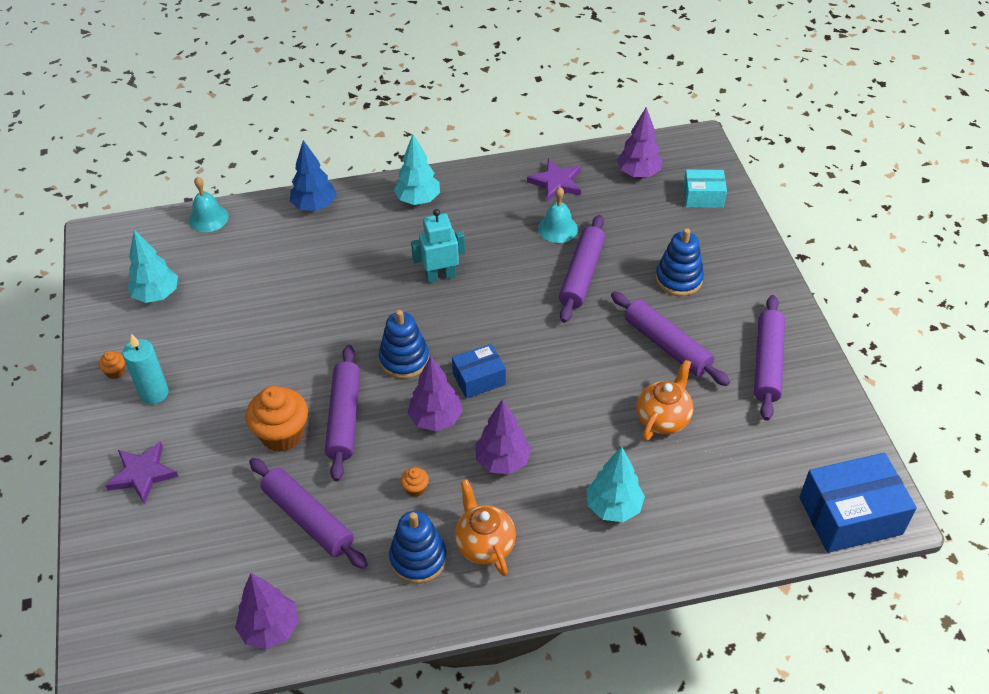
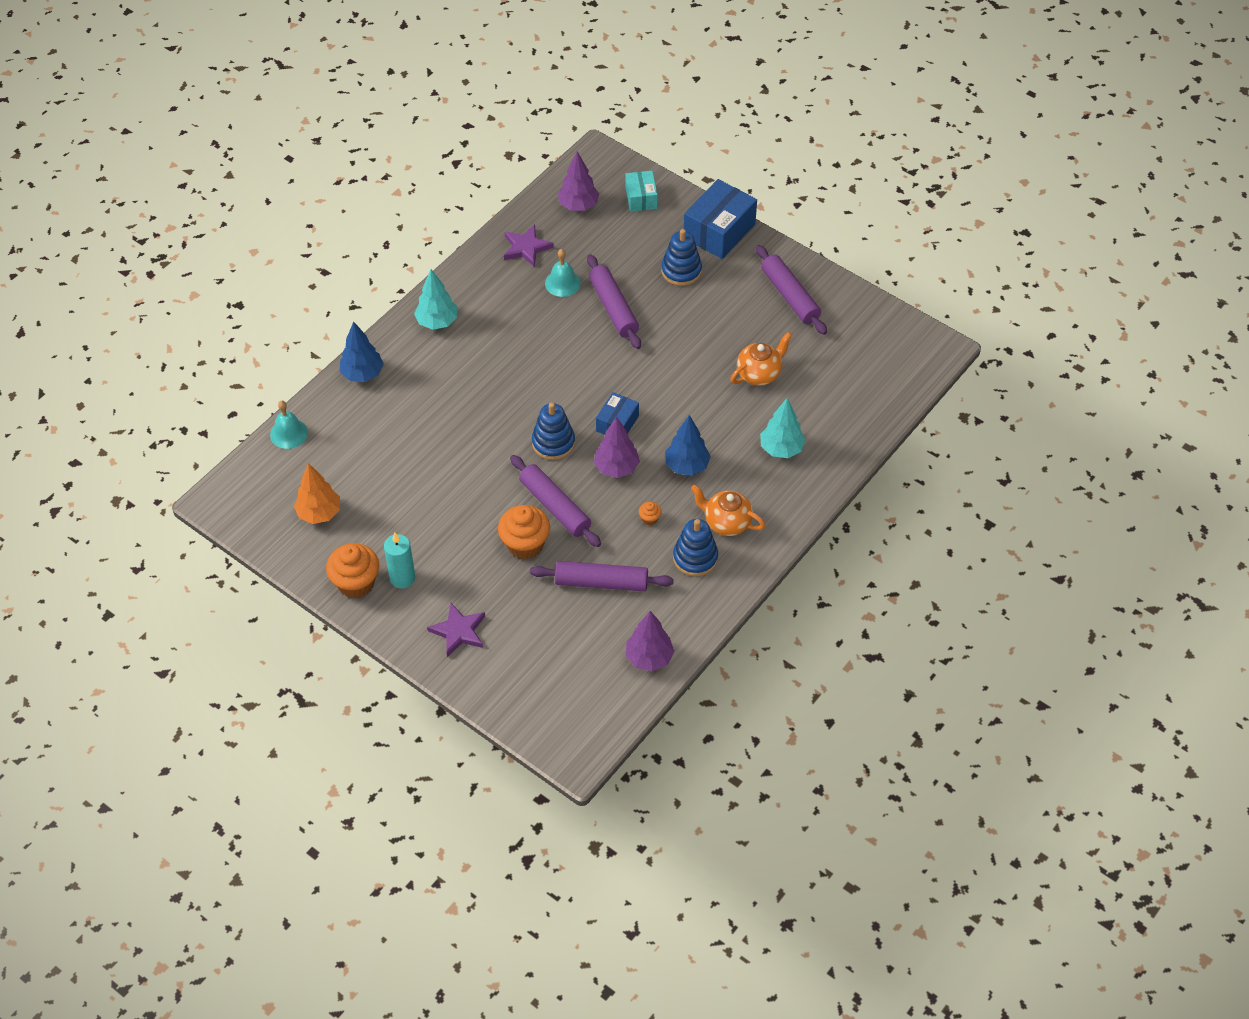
camera: 40 degrees left, 5 degrees up
orange cupcake [99,351,125,379] -> orange cupcake [326,543,379,598], size x2.24
turquoise tree [127,230,178,303] -> orange tree [294,463,340,524]
turquoise robot [411,209,465,283] -> none
purple tree [475,399,532,474] -> blue tree [665,415,711,476]
purple rolling pin [611,291,730,386] -> none
orange teapot [636,359,693,441] -> orange teapot turned 60 degrees clockwise [731,332,792,386]
turquoise box [683,170,727,208] -> turquoise box turned 60 degrees counterclockwise [626,171,658,212]
blue box [799,453,917,553] -> blue box moved to [684,179,757,259]

